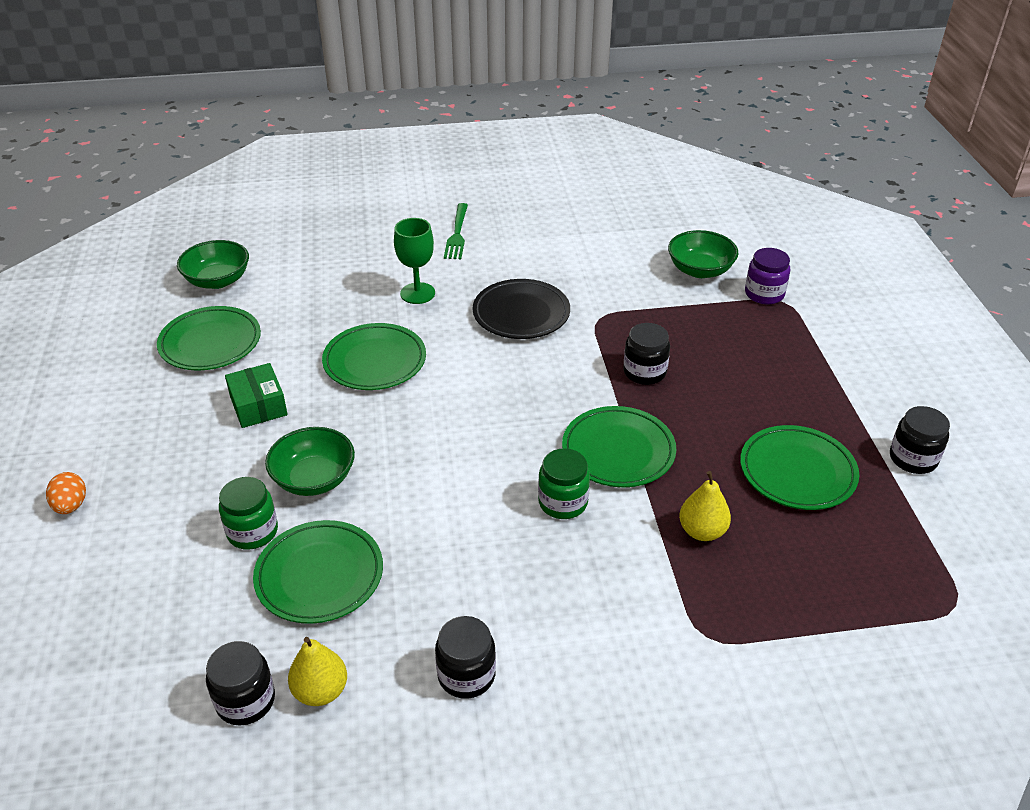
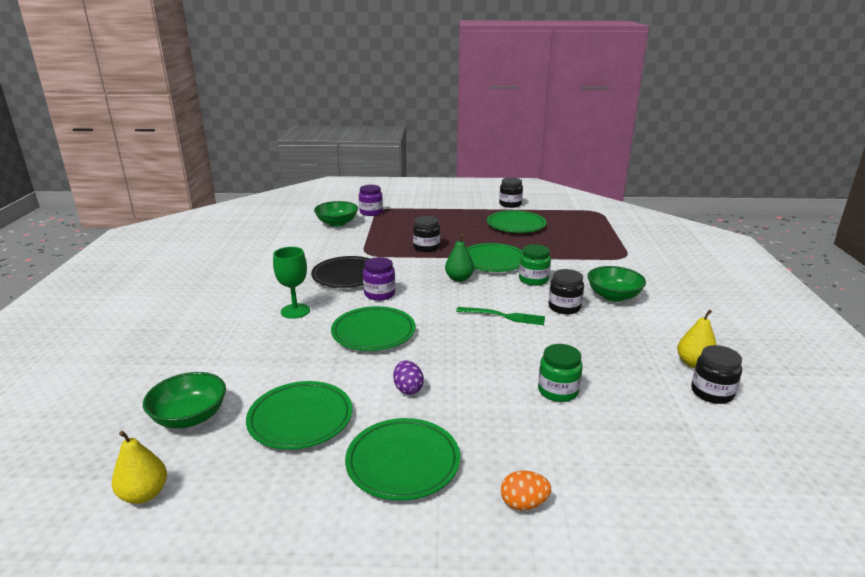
camera: 80 degrees left, 15 degrees down
green box [225,363,288,428] -> purple egg [393,360,424,395]
green plate [253,520,383,624] -> green plate moved to [345,418,460,501]
green bowl [265,427,355,496] -> green bowl moved to [587,266,646,302]
black jar [435,616,496,699] -> black jar moved to [548,269,584,314]
green fork [444,203,468,259] -> green fork moved to [456,307,545,325]
yellow pear [679,471,731,541] -> yellow pear moved to [112,431,167,504]
none -> purple jar [363,257,395,301]
none -> green pear [445,234,474,282]

